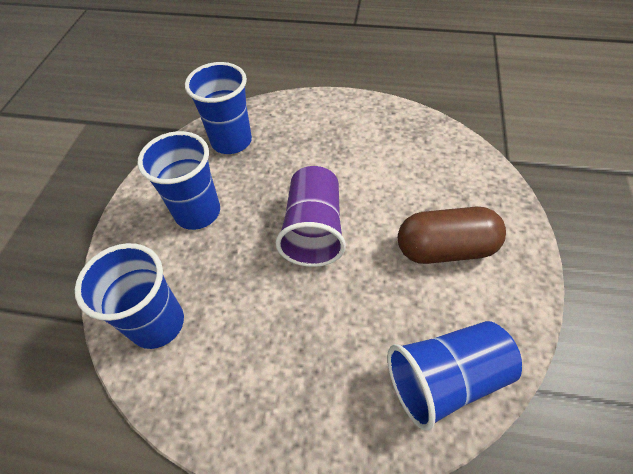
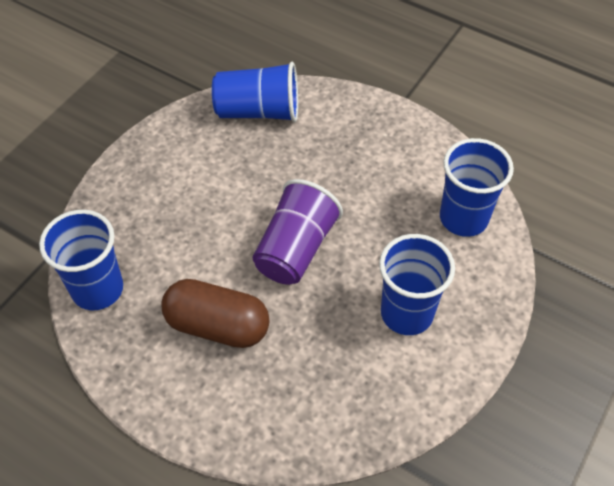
camera: 160 degrees left, 0 degrees up
blue cup [185,62,252,154] -> blue cup moved to [39,210,123,310]
brown capsule [398,207,506,264] -> brown capsule moved to [161,279,270,348]

